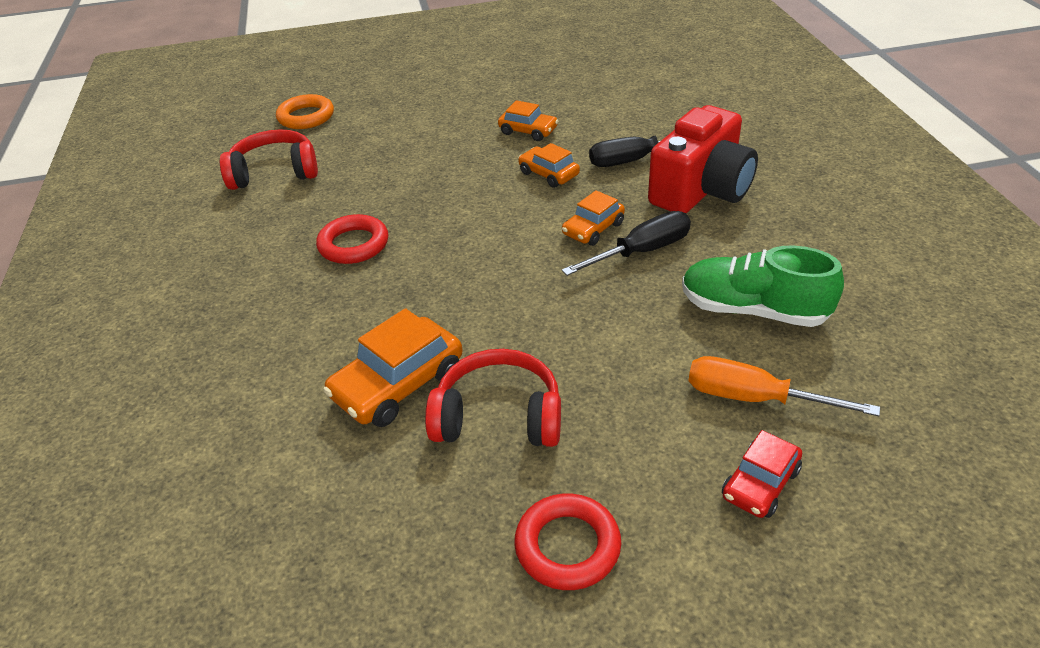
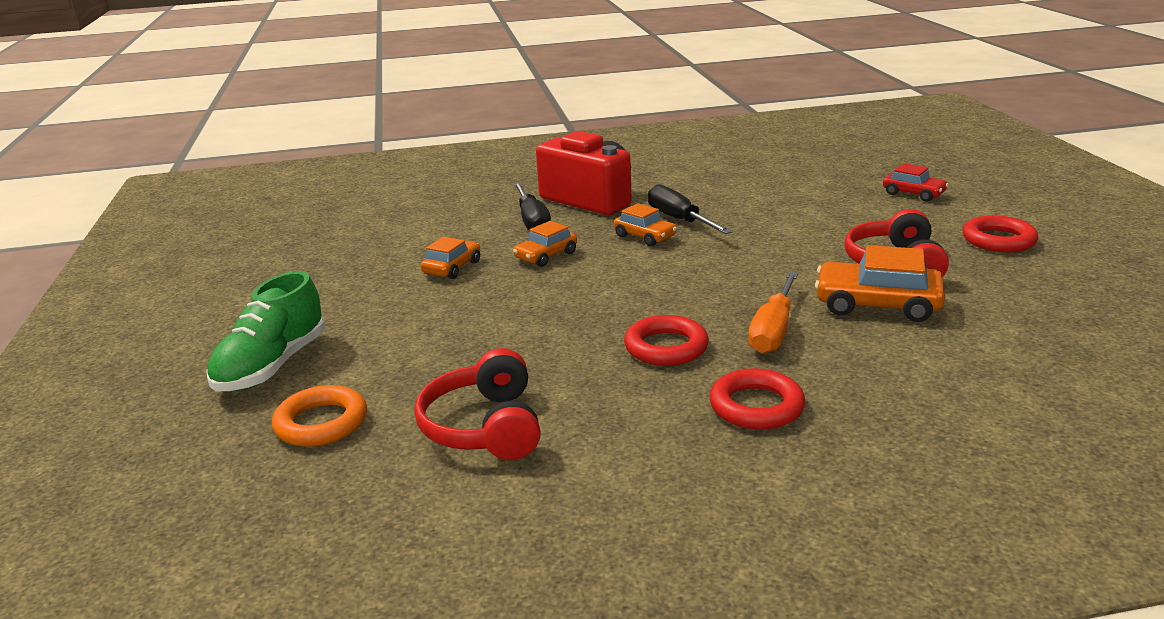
camera: 90 degrees left, 15 degrees down
orange car [323,308,463,427] -> orange car turned 150 degrees clockwise [815,245,945,322]
green shoe [682,245,844,327] -> green shoe moved to [206,271,325,391]
orange screwdriver [688,356,880,416] -> orange screwdriver moved to [748,272,798,354]
none -> red ring [709,368,805,430]

